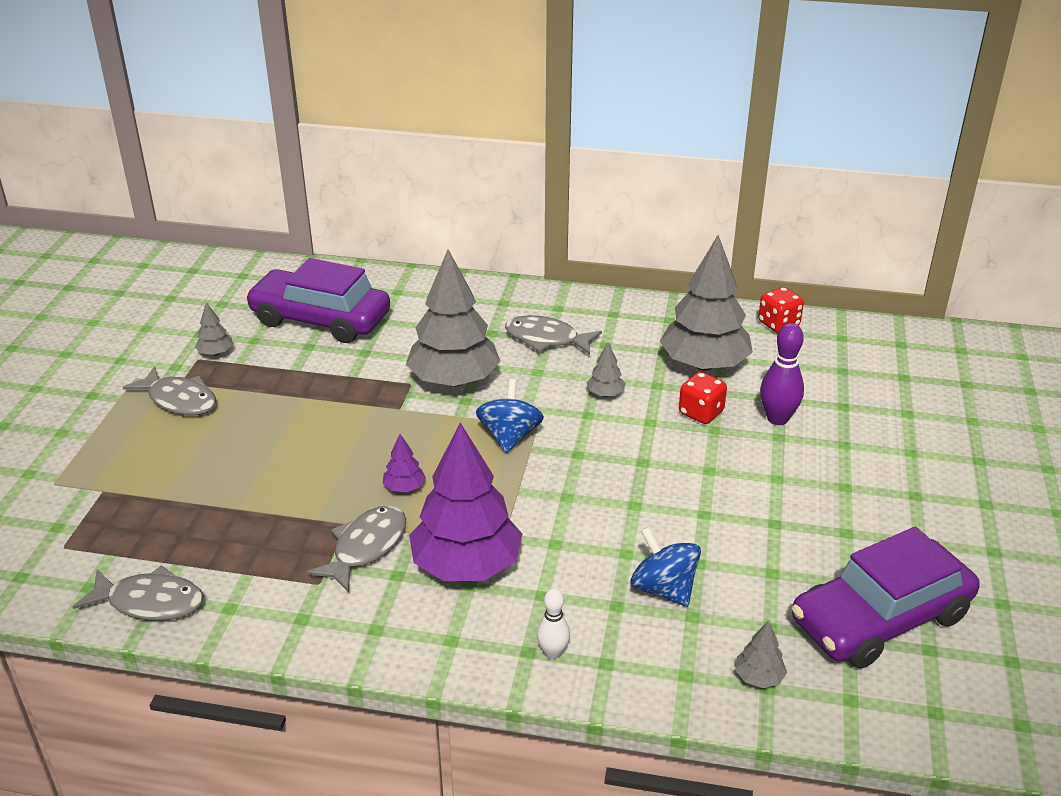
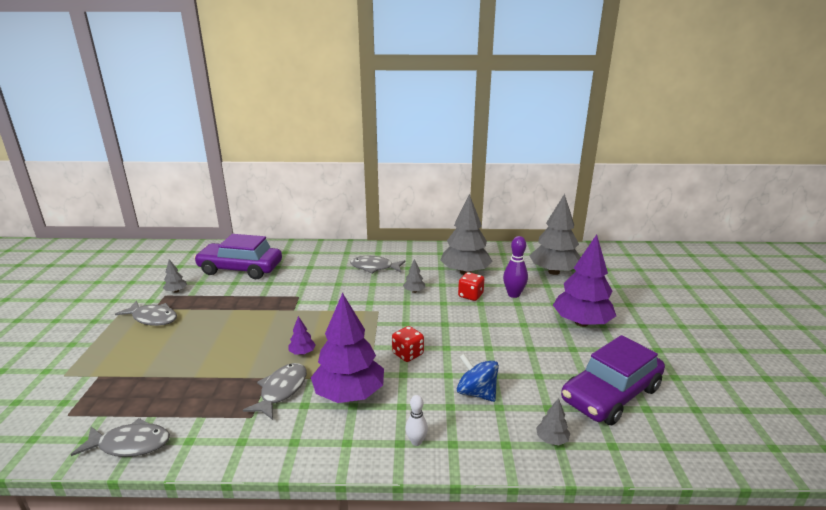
camera: 10 degrees left, 10 degrees down
grey tree [406,250,500,387] -> grey tree moved to [529,194,581,275]
blue spinning top [476,379,544,453] -> none
red dice [758,287,804,333] -> red dice moved to [392,326,424,362]
none -> purple tree [553,235,616,327]

